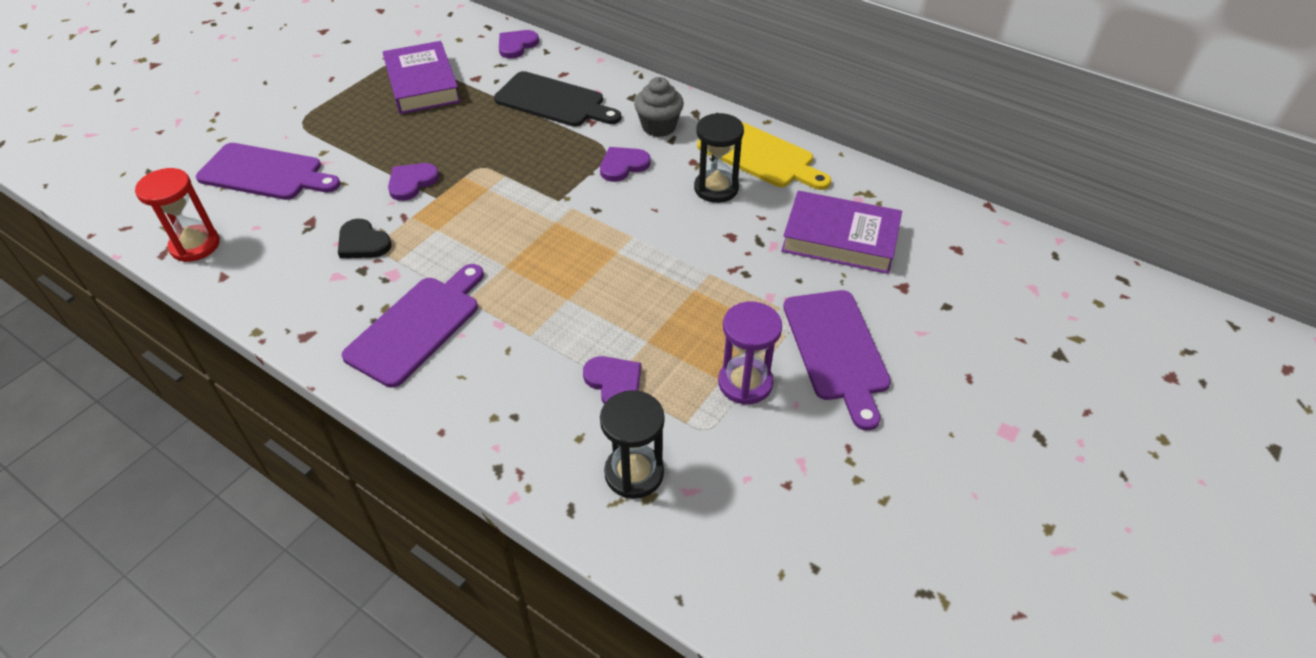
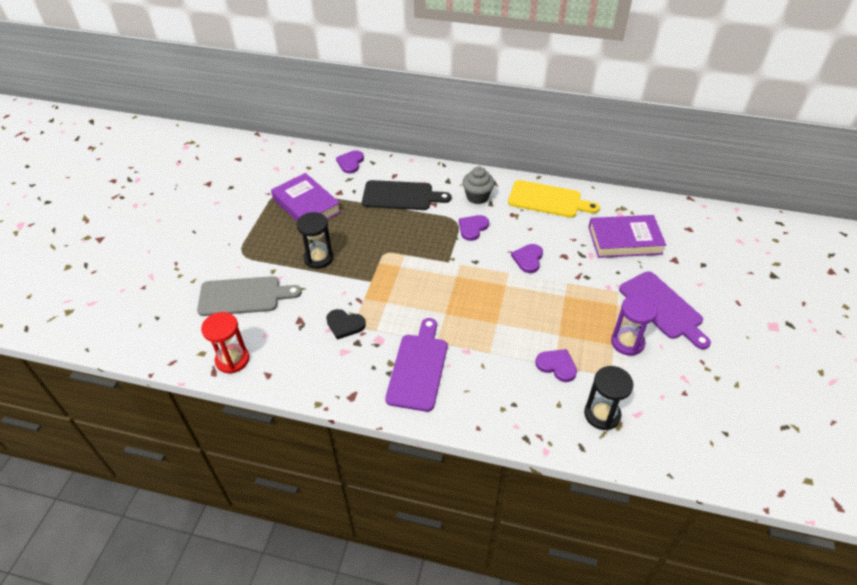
camera: 20 degrees left, 0 degrees up
purple cutting board [196,143,341,200] -> grey cutting board [197,276,302,316]
purple heart [388,163,439,201] -> purple heart moved to [511,244,543,273]
black hourglass [694,113,744,203] -> black hourglass moved to [297,212,333,269]

